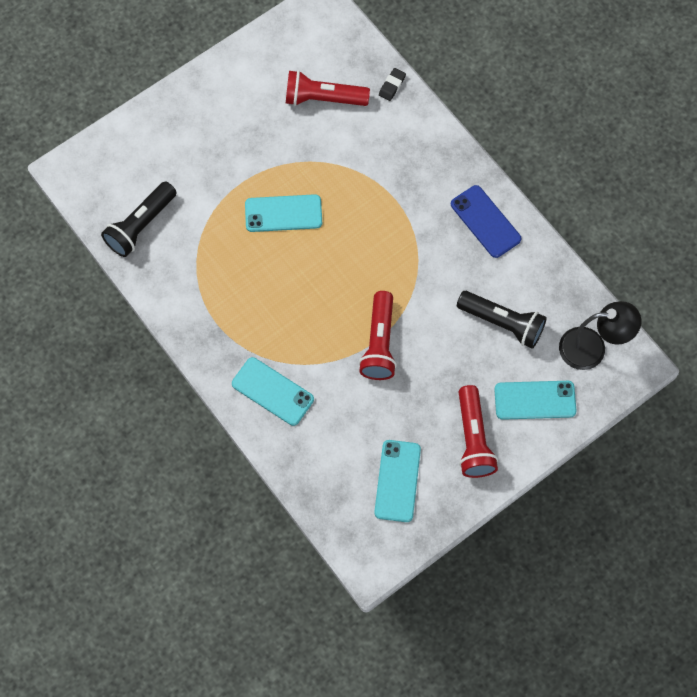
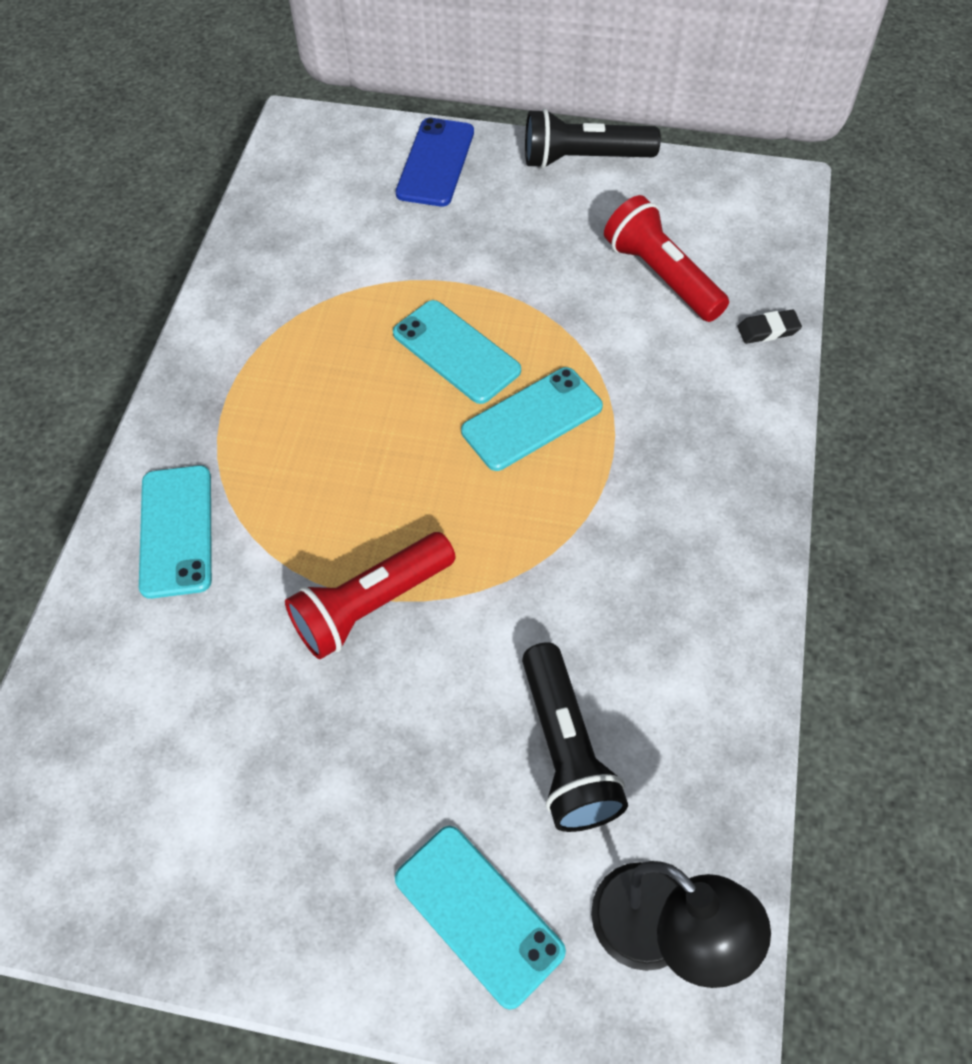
camera: 50 degrees right, 10 degrees down
black flashlight [101,182,177,257] -> black flashlight moved to [525,109,661,169]
turquoise phone [374,440,421,522] -> turquoise phone moved to [461,367,603,471]
blue phone [451,185,521,258] -> blue phone moved to [396,118,474,206]
red flashlight [459,385,498,478] -> none

